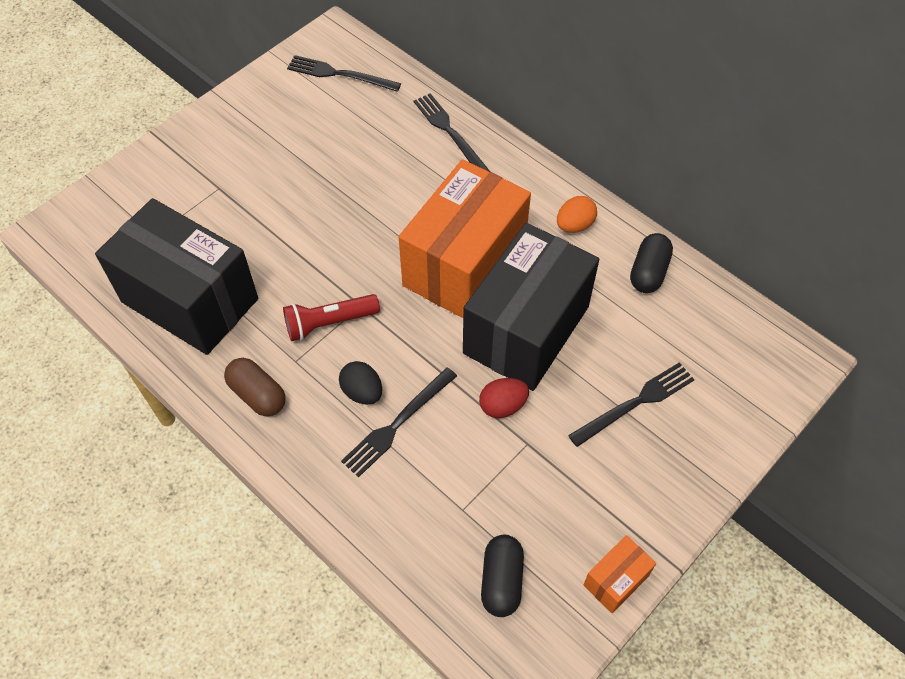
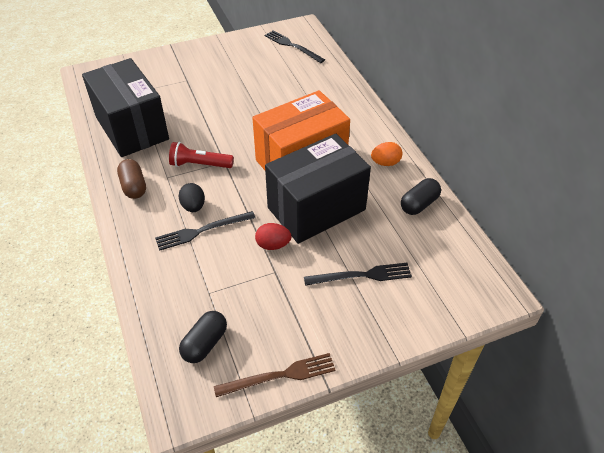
camera: 25 degrees right, 10 degrees down
black fork [414,93,490,172] -> none
orange box [584,535,656,613] -> brown fork [214,353,336,397]

